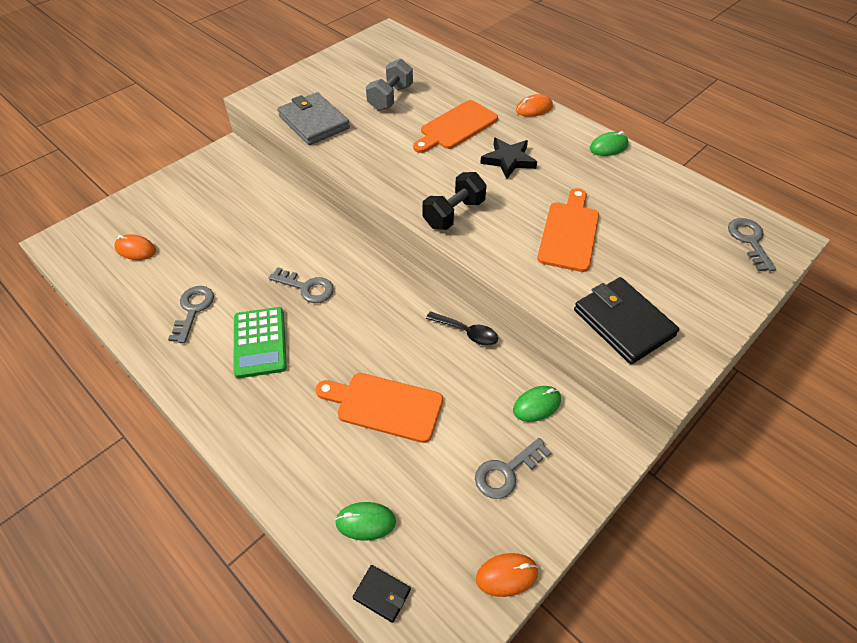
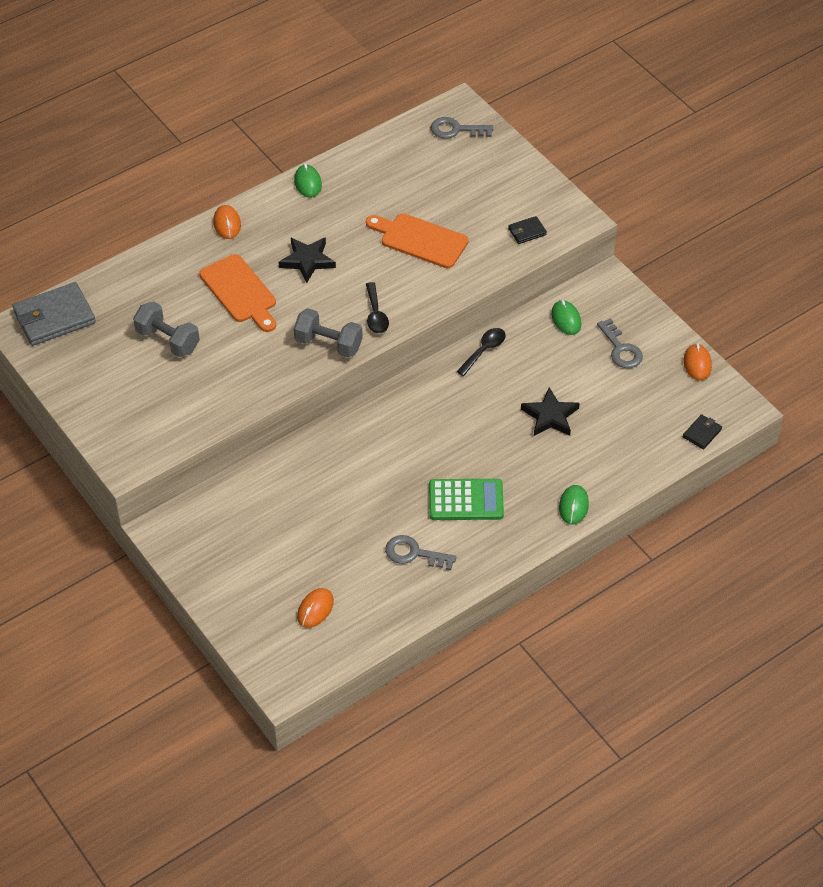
camera: 80 degrees left, 0 degrees up
grey key [269,267,334,303] -> none
grey wallet [278,92,350,145] -> grey wallet moved to [12,282,96,346]
orange cutting board [315,373,443,443] -> black star [521,387,580,436]
green mouse [335,502,396,541] -> green mouse moved to [559,485,589,525]
black dumbbell [422,172,487,230] -> black spoon [366,282,389,334]
black wallet [574,277,679,364] -> black wallet [508,216,547,244], size x0.48
none -> grey dumbbell [294,308,363,358]

